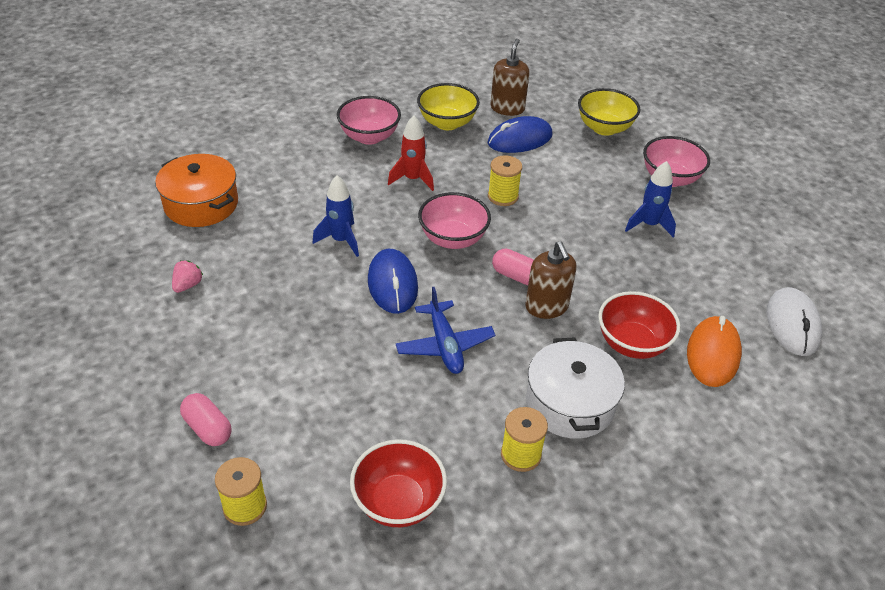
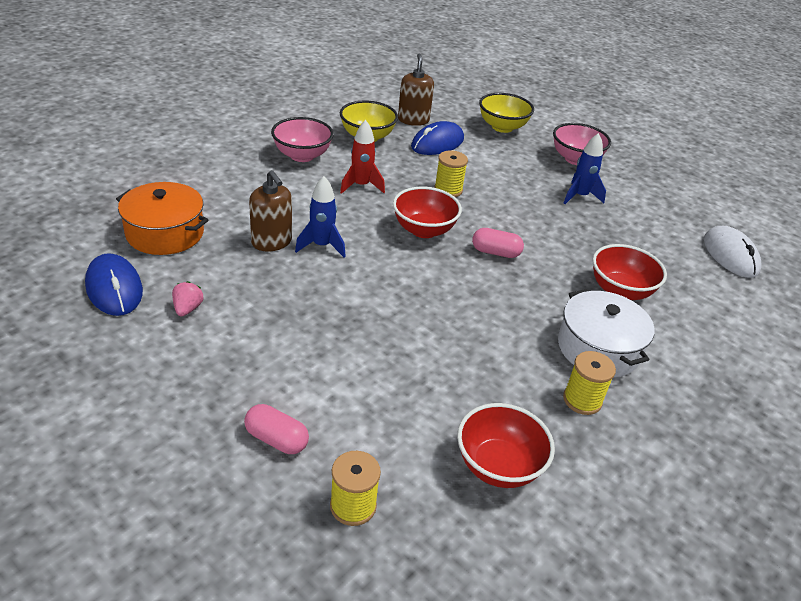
camera: 20 degrees left, 5 degrees down
blue mouse [368,249,418,314] -> blue mouse moved to [85,253,143,316]
blue plane [396,287,495,374] -> none
pink bowl [418,192,491,249] -> red bowl [393,186,462,238]
brown soap dispenser [525,241,576,319] -> brown soap dispenser moved to [249,170,292,251]
orange mouse [687,316,742,387] -> none

